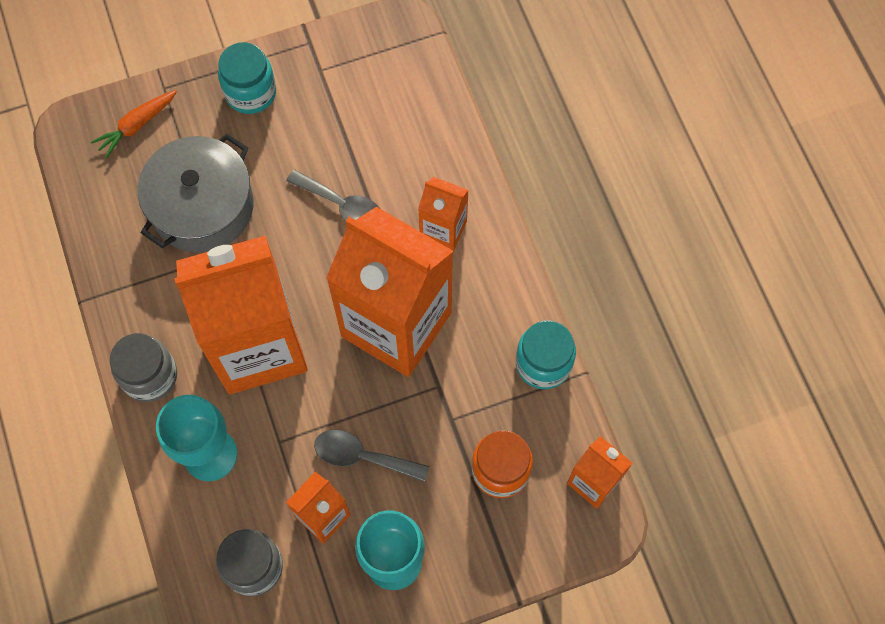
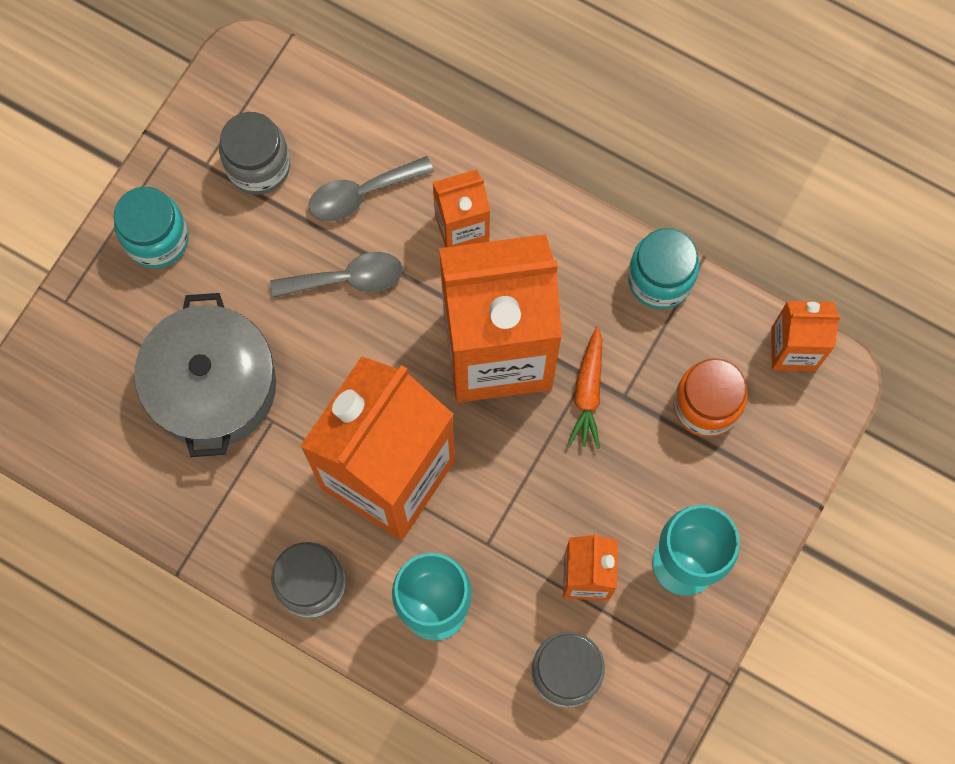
camera: 40 degrees left, 5 degrees up
orange carrot [91,90,177,159] -> orange carrot moved to [568,326,602,449]
grey spoon [314,429,429,482] -> grey spoon moved to [308,156,434,222]
none -> grey jar [219,112,290,195]

